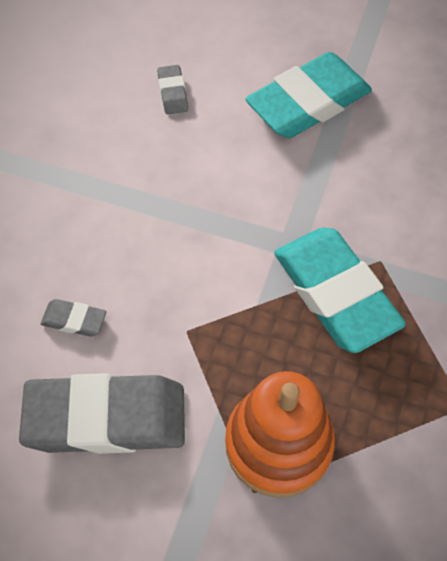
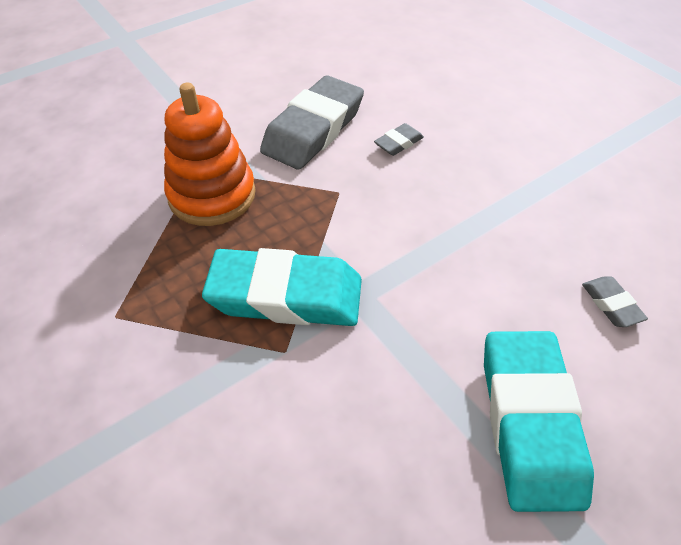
camera: 125 degrees right, 10 degrees down
grey eraser [157,65,188,114] -> grey eraser turned 45 degrees clockwise [582,276,648,327]

